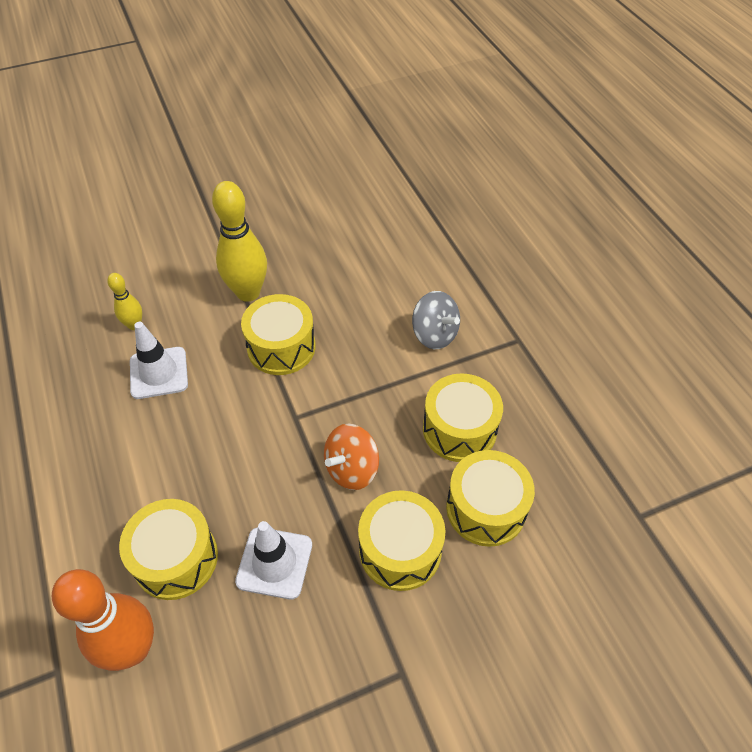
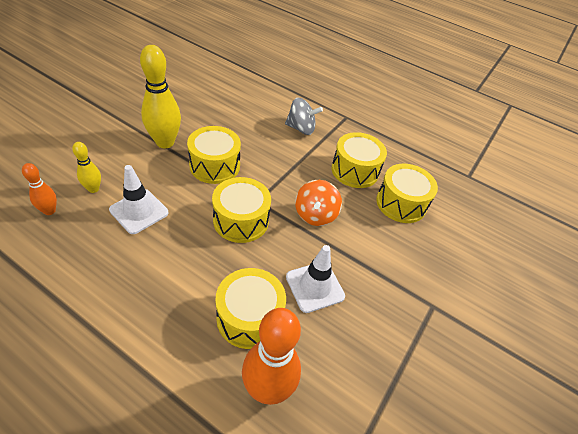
camera: 40 degrees left, 5 degrees down
yellow drum [358,490,445,591] -> yellow drum moved to [212,177,271,243]
none -> orange bowling pin [22,163,57,215]

